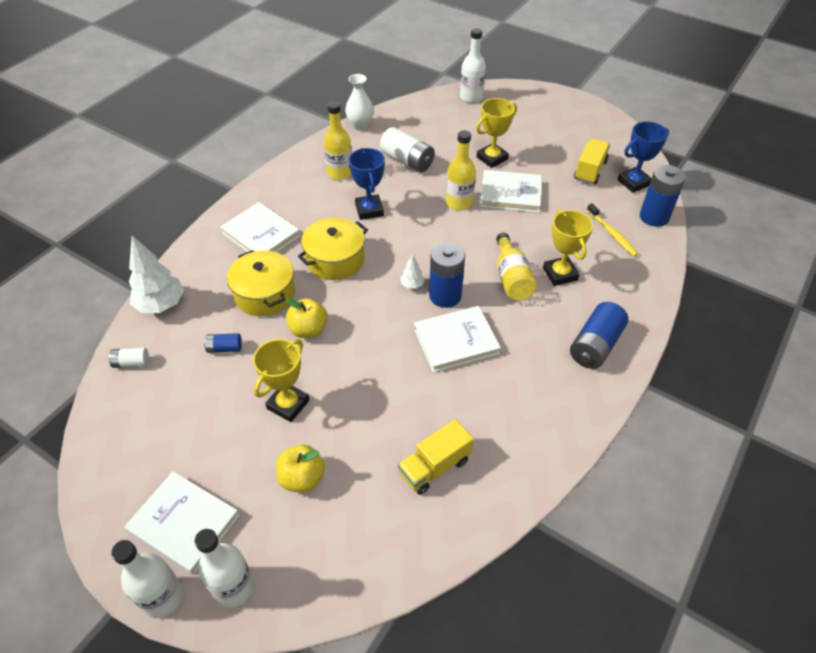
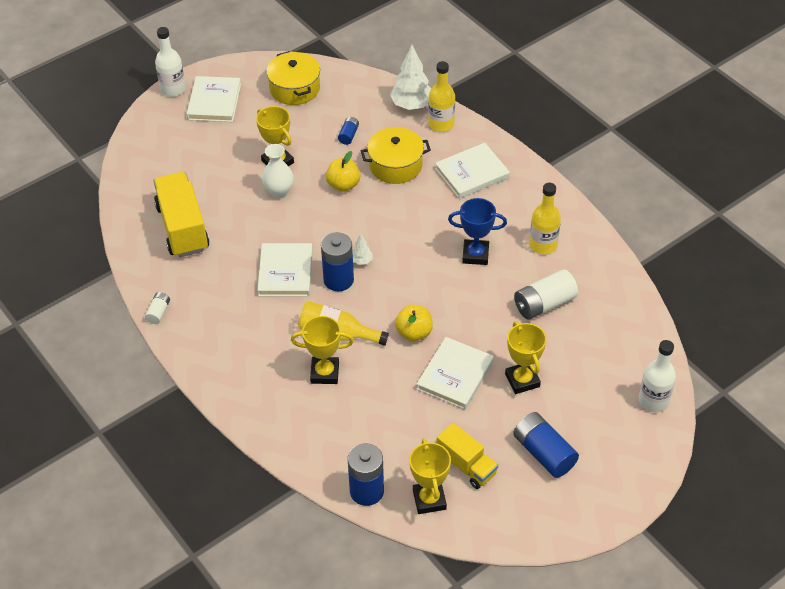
camera: 110 degrees right, 0 degrees up
white battery [109,348,149,368] -> white battery moved to [145,292,170,324]
white book [124,471,240,575] -> white book turned 45 degrees counterclockwise [187,76,241,122]
white bottle [195,529,254,608] -> none
yellow apple [276,445,325,493] -> yellow apple moved to [395,305,433,341]
yellow pot [298,218,368,280] -> yellow pot moved to [266,51,320,105]
white vase [345,74,374,131] -> white vase moved to [262,144,293,199]
yellow truck [398,419,474,495] -> yellow truck [153,172,209,257], size x1.62
yellow bottle [446,130,476,210] -> yellow bottle moved to [428,61,455,132]
blue battery [570,302,628,369] -> blue battery moved to [513,412,579,478]
yellow toothbrush [587,203,638,257] -> none
blue trophy [618,121,669,193] -> yellow trophy [409,438,451,514]

